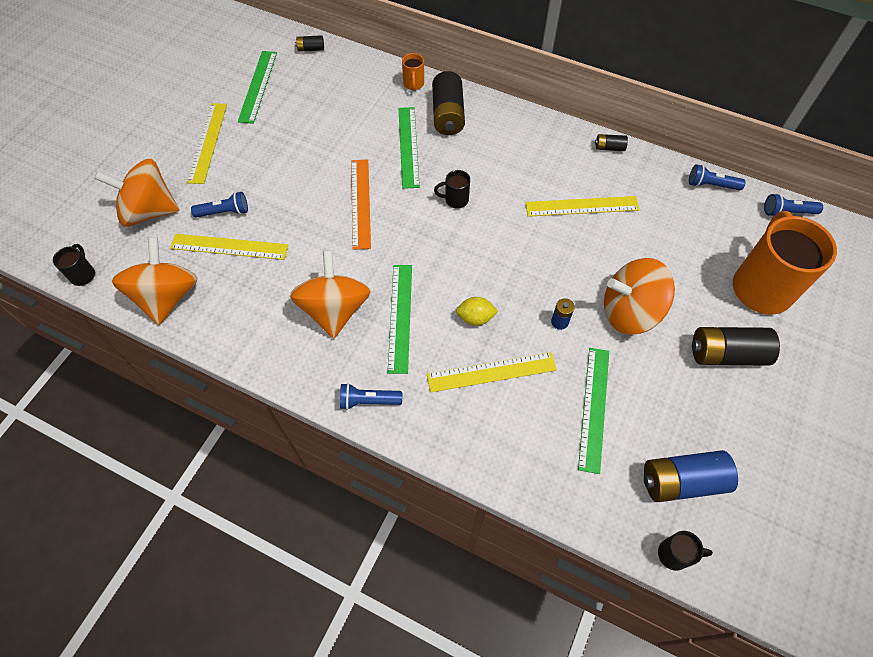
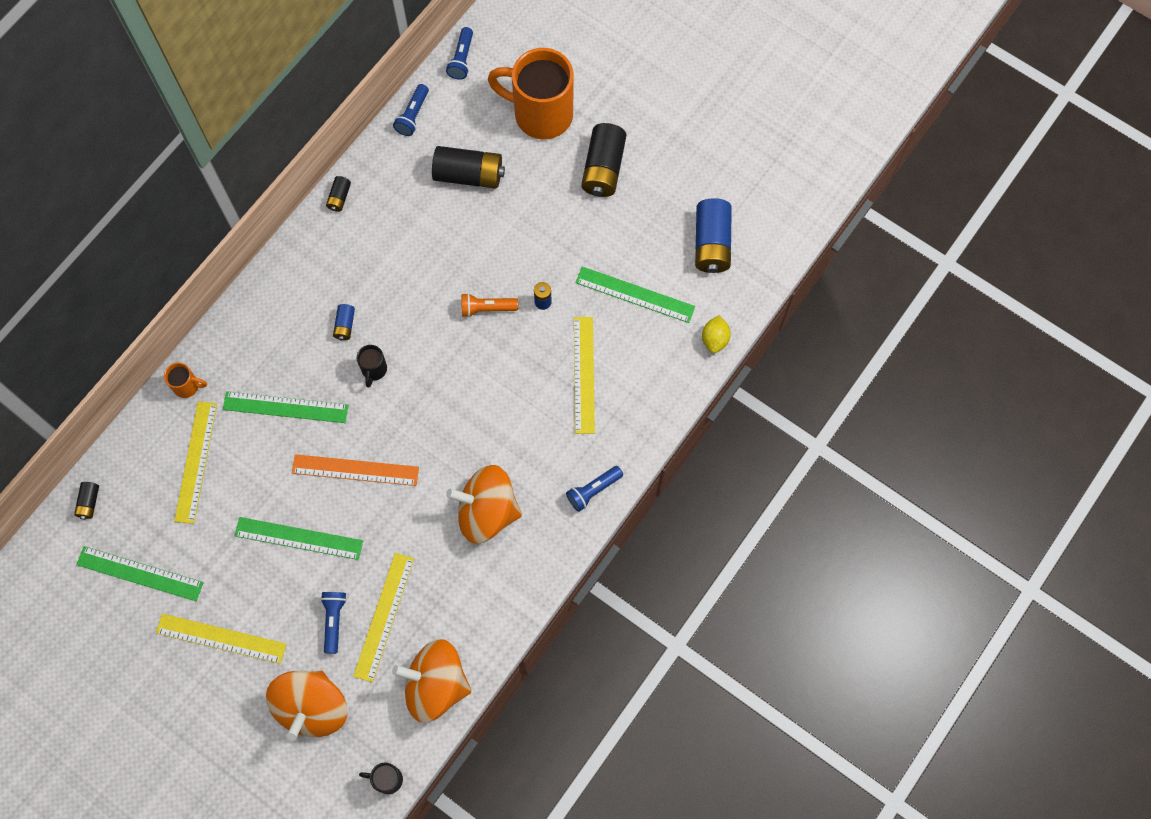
camera: 80 degrees left, 10 degrees up
blue flashlight [340,383,402,410] -> blue flashlight turned 45 degrees clockwise [566,466,623,512]
green ruler [388,265,412,374] -> green ruler moved to [234,517,363,560]
black battery [432,71,465,135] -> black battery moved to [432,146,505,189]
yellow lemon [456,297,498,326] -> yellow lemon moved to [702,315,731,353]
yellow ruler [525,196,640,217] -> yellow ruler moved to [174,401,217,524]
orange spinning top [604,258,675,335] -> none
black mug [658,531,713,571] -> none
none -> blue battery [333,304,355,340]
none -> orange flashlight [462,293,518,317]

